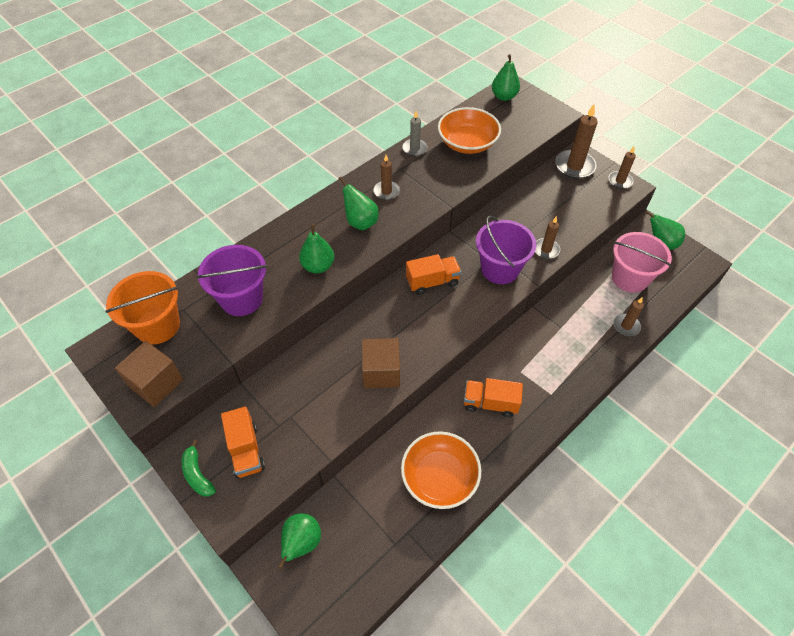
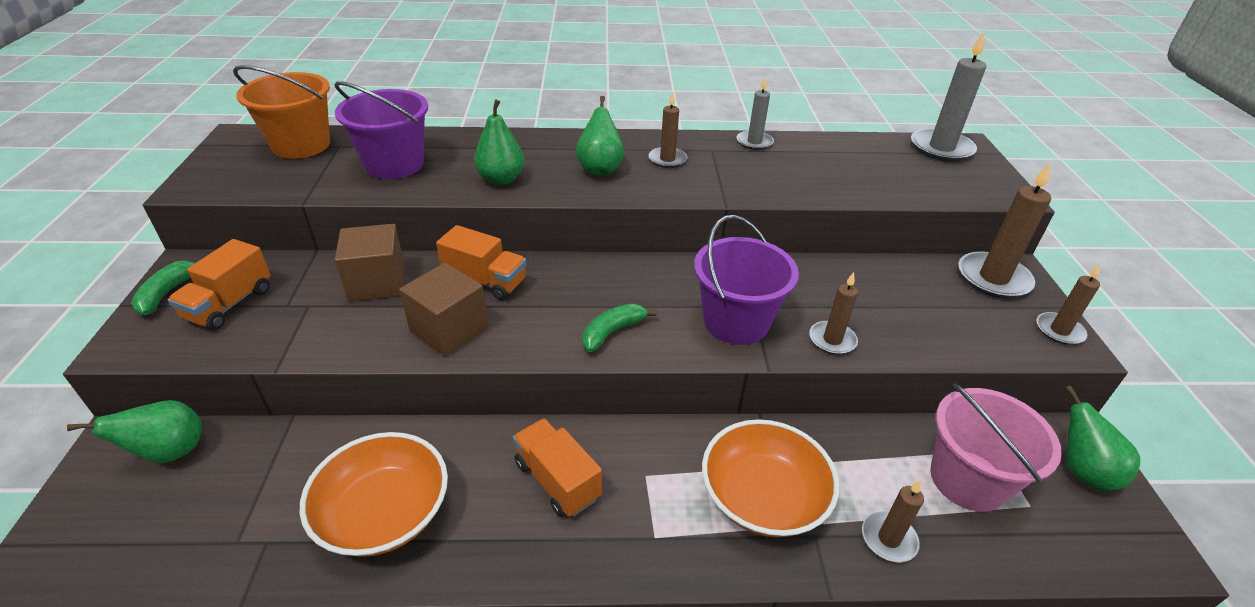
camera: 40 degrees right, 15 degrees down
brown cube [115,341,183,407] -> brown cube moved to [335,224,405,302]
orange truck [406,254,461,295] -> orange truck moved to [436,225,527,300]
orange bowl [438,107,501,154] -> orange bowl moved to [702,419,839,537]
green pear [492,54,520,101] -> grey candle [911,32,986,162]
none -> green banana [582,303,657,352]

